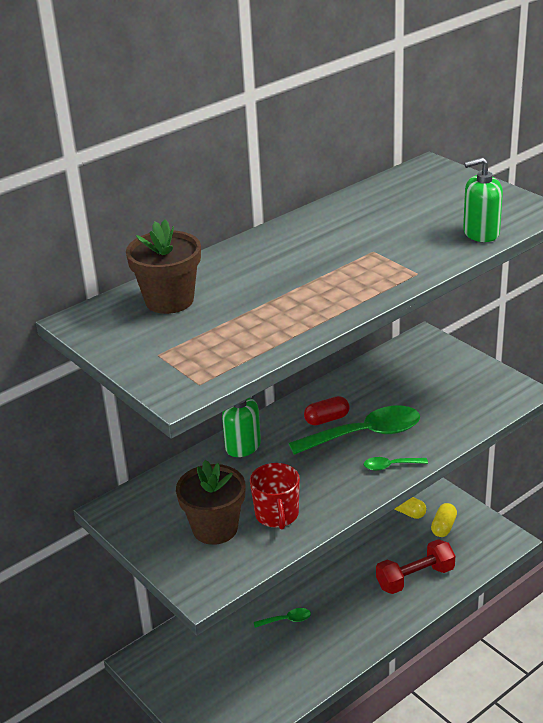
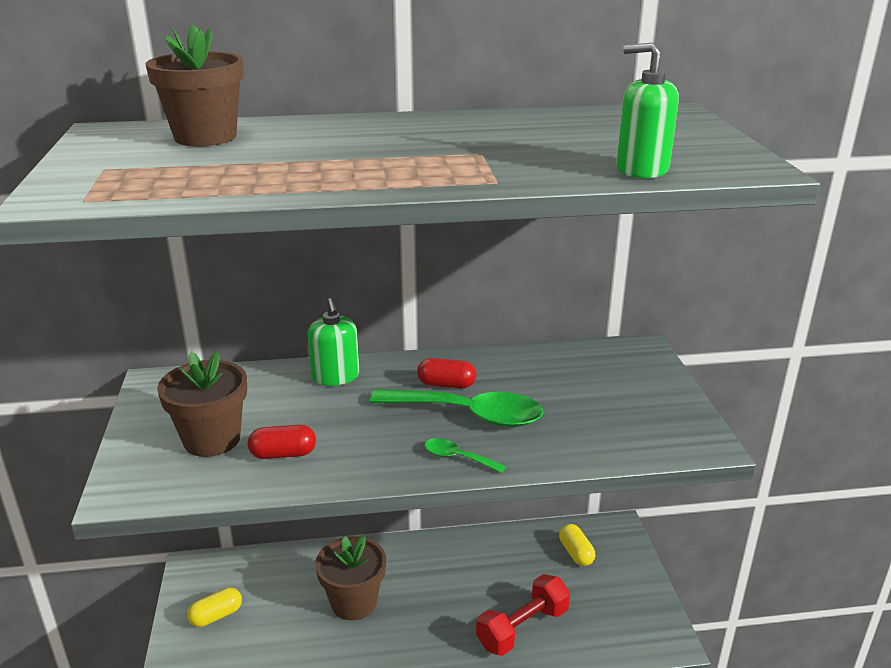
camera: 30 degrees right, 5 degrees down
red mug [250,463,300,530] -> red capsule [248,425,316,459]
green spoon [254,608,311,628] -> brown flower pot [315,534,386,620]
red dumbbell [376,539,455,594] -> red dumbbell turned 45 degrees counterclockwise [476,574,570,656]
yellow capsule [431,503,457,537] -> yellow capsule moved to [187,587,242,627]

